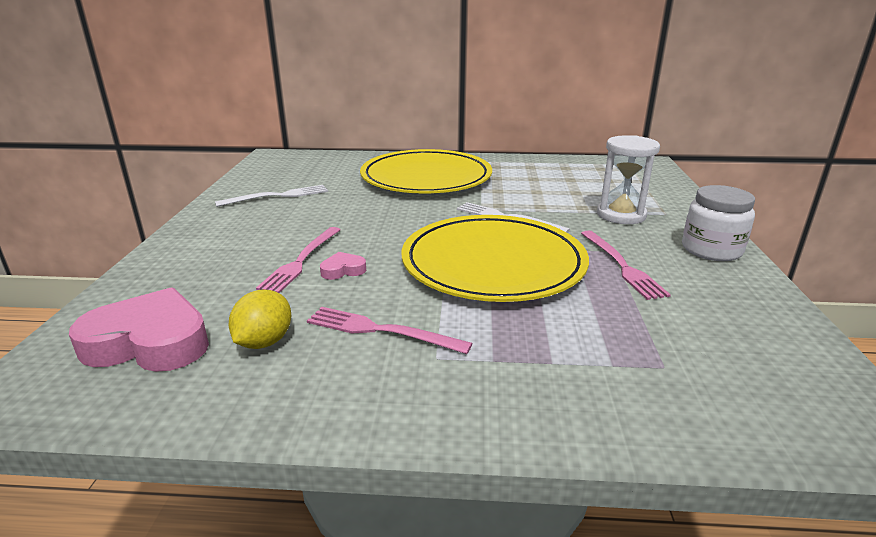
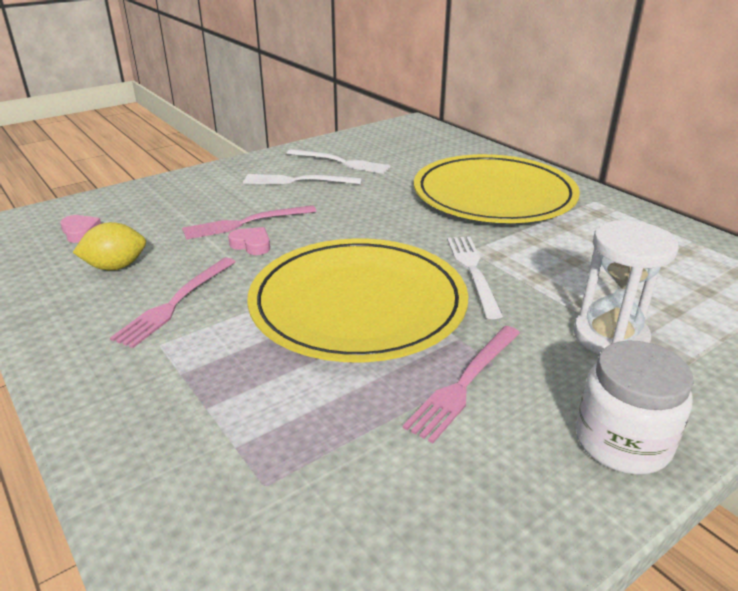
camera: 50 degrees right, 5 degrees up
pink heart [69,287,209,372] -> pink heart [60,215,101,243], size x0.45
pink fork [307,307,473,354] -> pink fork turned 135 degrees counterclockwise [110,258,235,348]
none -> white fork [243,174,362,185]

